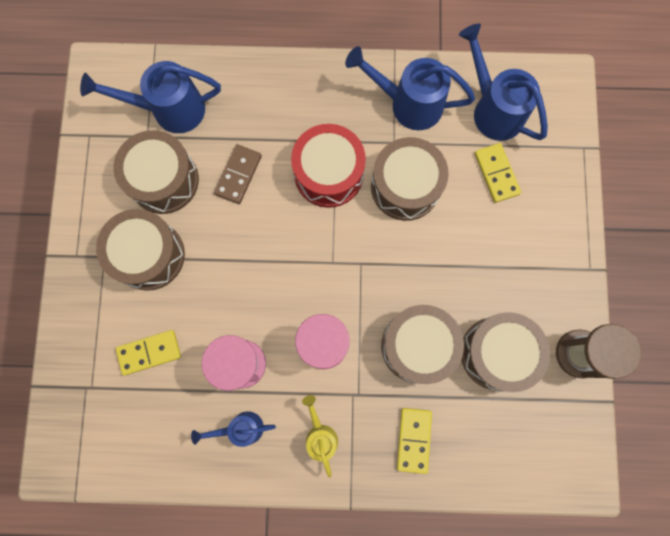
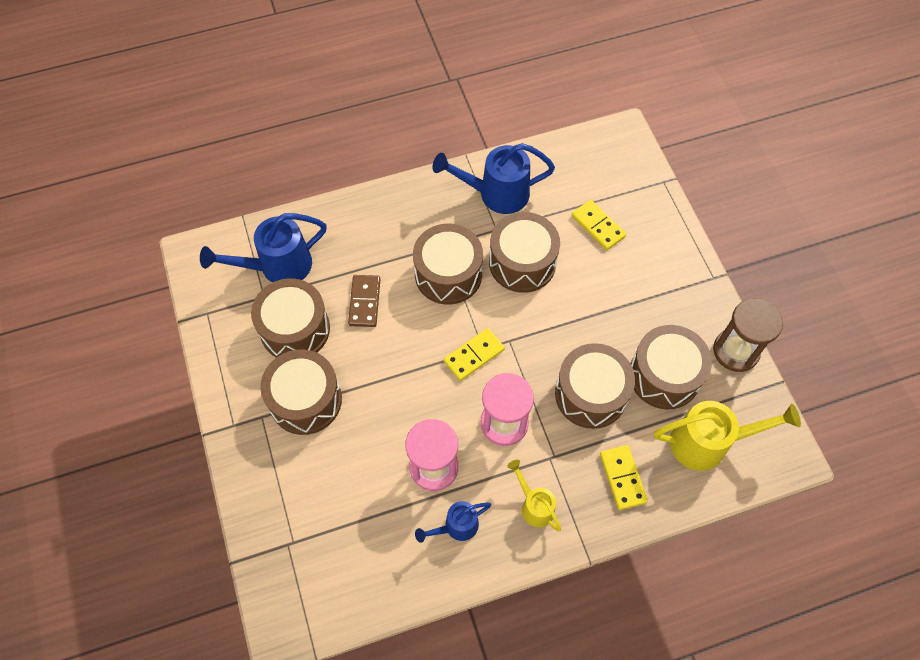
camera: 20 degrees left, 15 degrees down
yellow domino [116,330,181,376] -> yellow domino moved to [444,328,505,381]
red drum [291,124,366,208] -> brown drum [413,224,483,305]
blue watering can [459,24,548,141] -> none
none -> yellow watering can [654,401,801,471]

